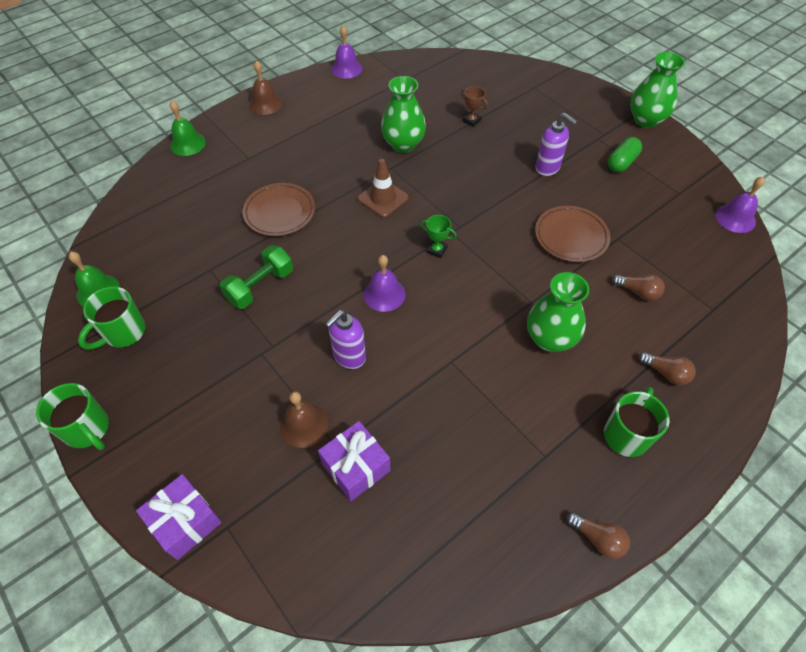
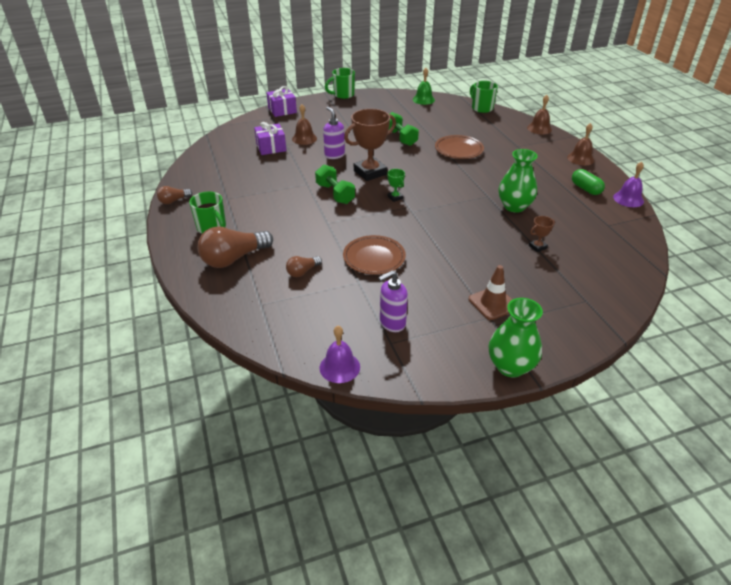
camera: 110 degrees right, 15 degrees down
green mug [78,286,146,350] -> green mug moved to [470,81,498,113]
green bell [170,101,206,156] -> brown bell [527,95,552,134]
brown traffic cone [358,159,409,217] -> brown traffic cone moved to [469,265,512,320]
purple bell [363,255,406,312] -> brown trophy [344,109,396,181]
green trophy [420,215,457,258] -> green trophy turned 75 degrees counterclockwise [387,169,405,202]
green vase [527,272,589,352] -> none
purple soap dispenser [535,113,577,176] -> purple soap dispenser moved to [378,270,408,332]
green capsule [608,137,642,172] -> green capsule moved to [572,169,605,195]
brown light bulb [638,352,696,386] -> brown light bulb [198,226,273,268], size x1.97
none -> green dumbbell [315,165,355,204]

